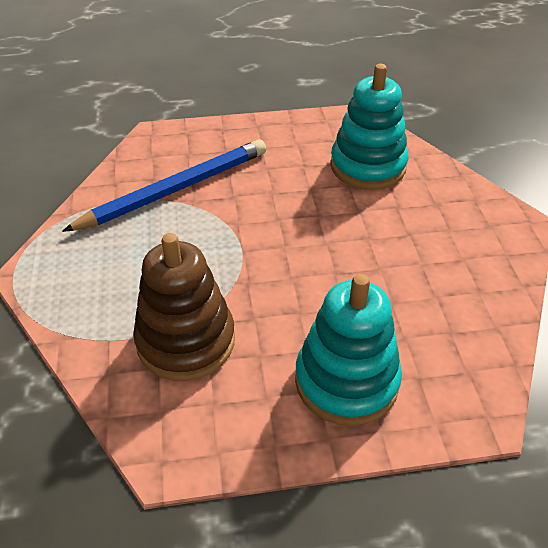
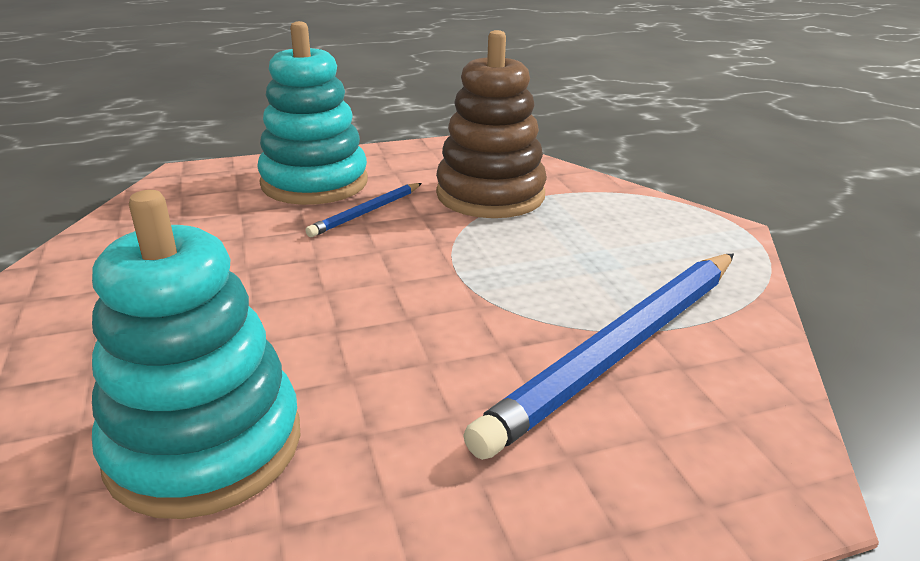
camera: 170 degrees right, 15 degrees down
none -> blue pencil [305,183,422,237]

